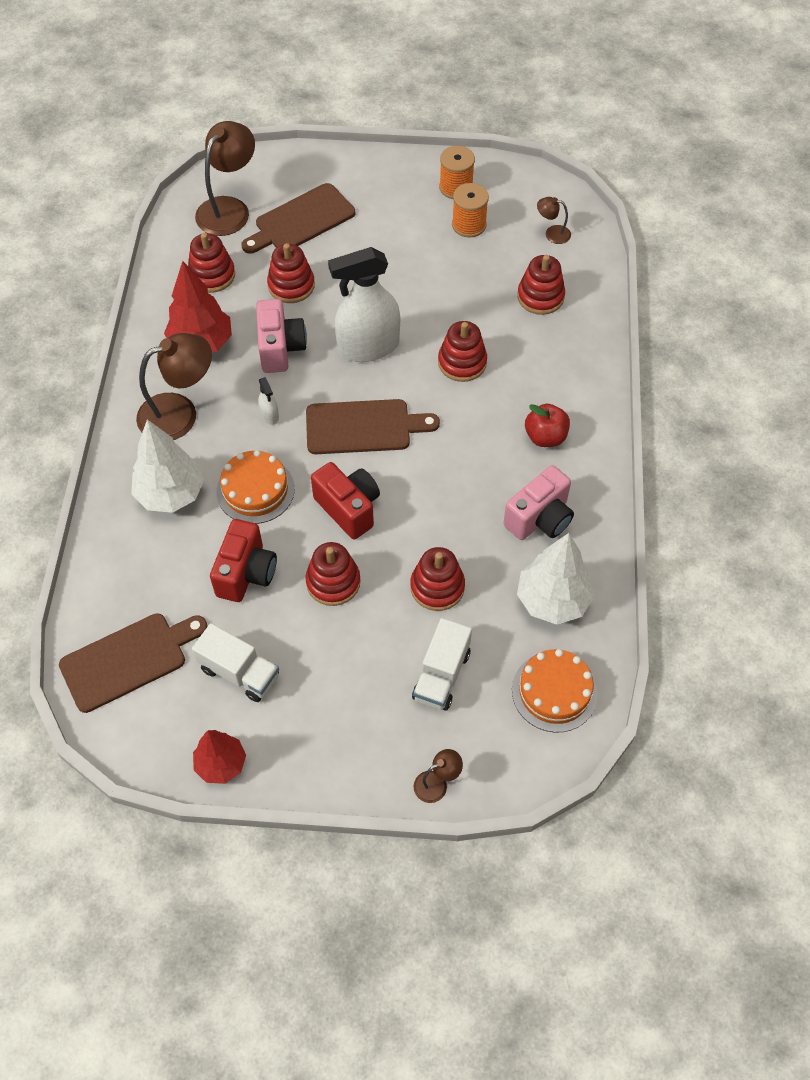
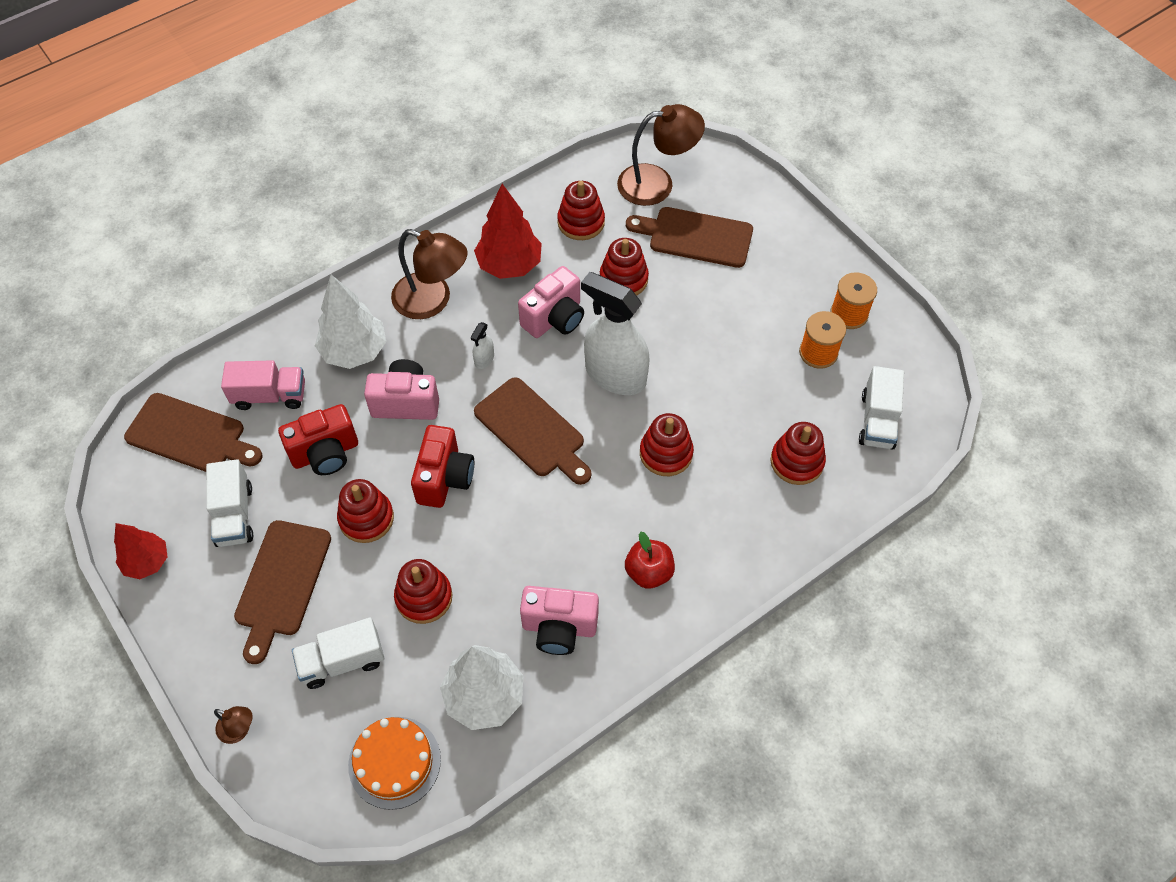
camera: 50 degrees right, 0 degrees up
orange cake [217,450,295,524] -> pink camera [364,359,439,420]
brown lamp [537,197,571,244] -> white truck [859,366,904,450]
none -> pink truck [221,360,305,410]
none -> brown cutting board [234,520,331,664]

